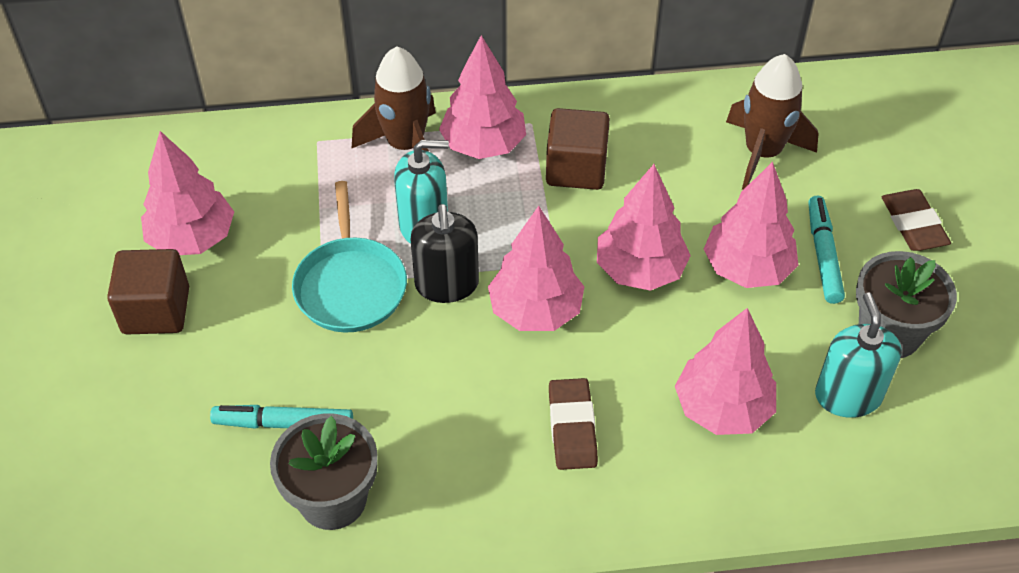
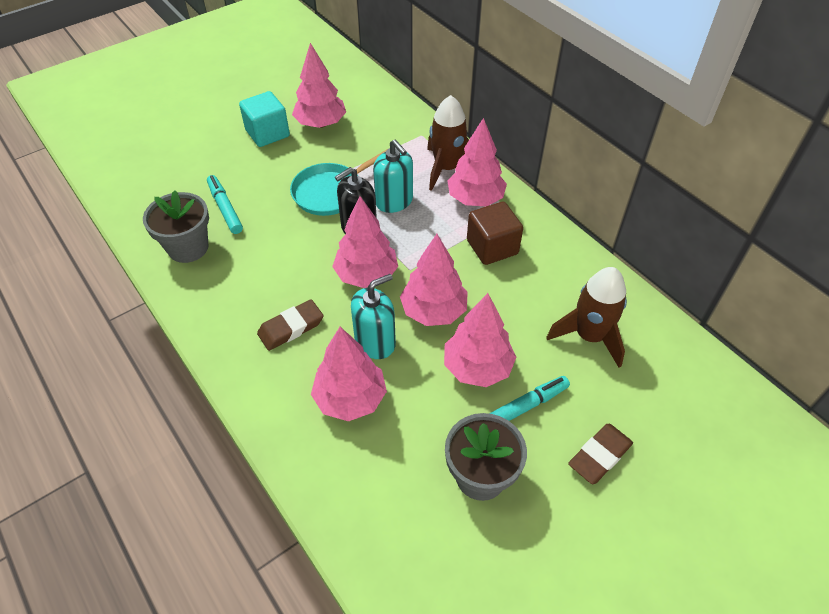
camera: 60 degrees right, 0 degrees up
brown cube [107,249,189,335] -> turquoise cube [239,91,290,147]
turquoise soap dispenser [815,292,902,418] -> turquoise soap dispenser moved to [351,274,396,359]

